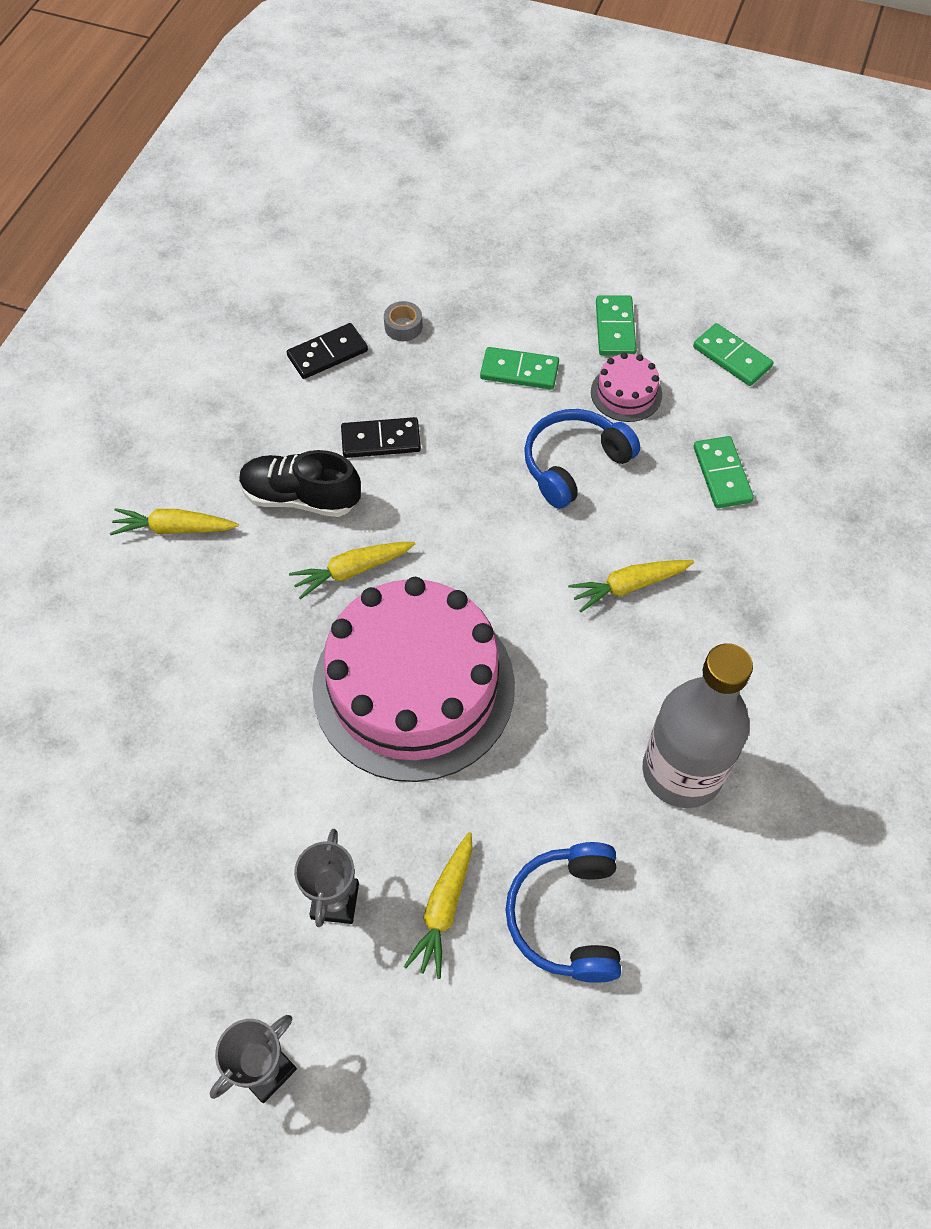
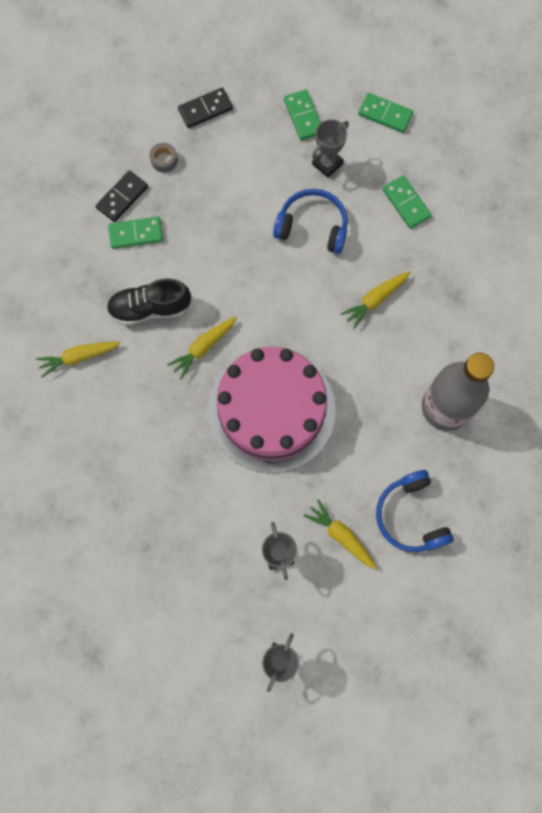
camera: 20 degrees left, 15 degrees up
black domino [341,417,421,458] -> black domino moved to [178,88,233,128]
yellow carrot [404,832,472,979] -> yellow carrot turned 135 degrees clockwise [304,499,377,569]
green domino [480,347,559,390] -> green domino moved to [108,216,163,249]
blue headphones [524,409,640,509] -> blue headphones turned 75 degrees clockwise [273,189,348,254]
pink cake [591,352,662,422] -> grey trophy [312,119,349,178]

